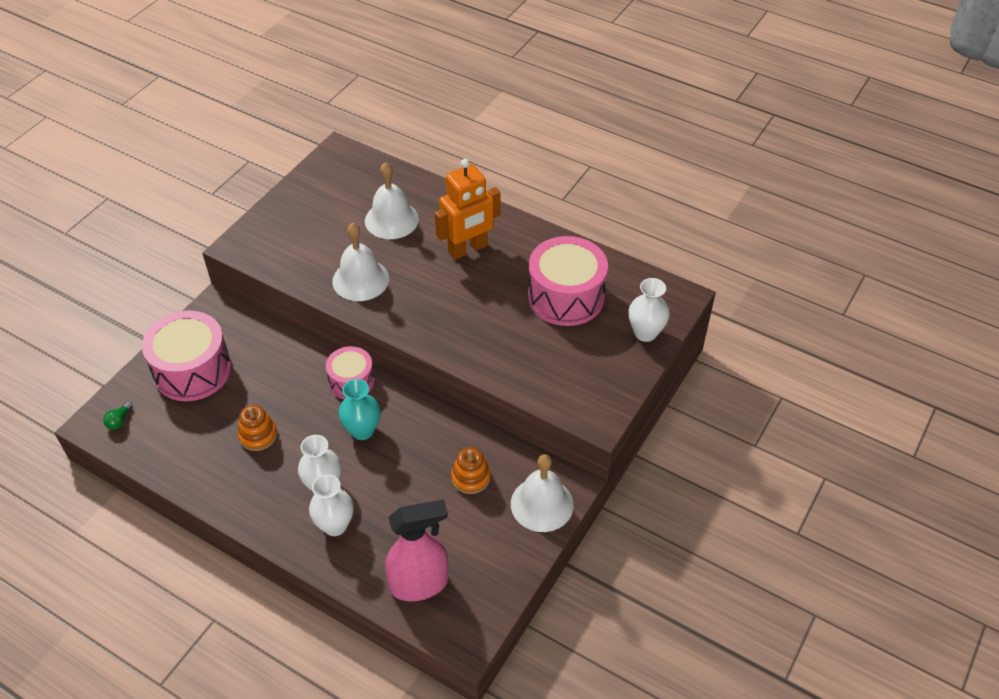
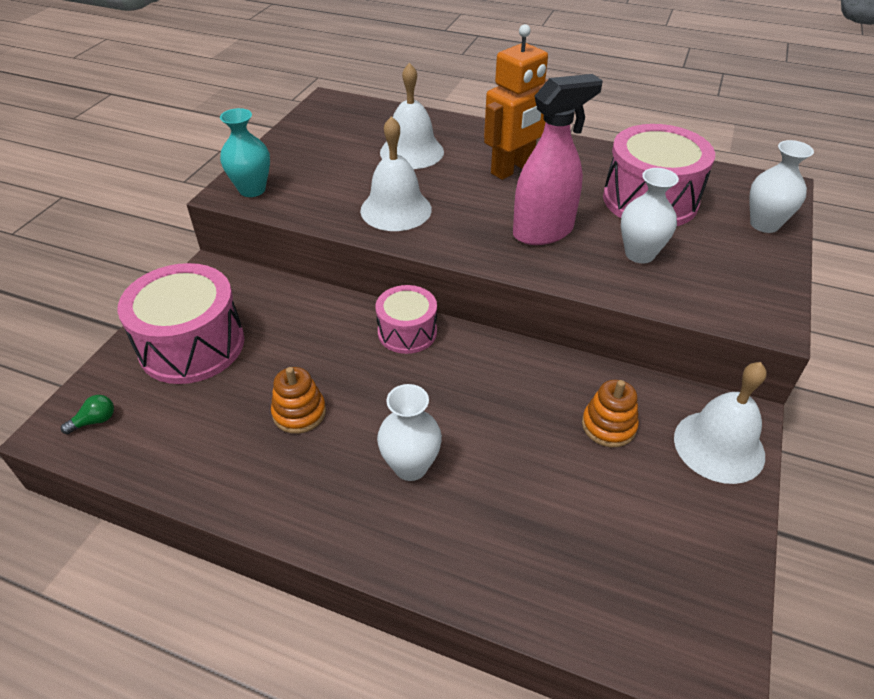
camera: 10 degrees left, 5 degrees down
green light bulb [103,402,133,430] -> green light bulb turned 135 degrees counterclockwise [61,395,114,434]
white vase [309,474,353,536] -> white vase moved to [621,168,679,263]
turquoise vase [339,379,380,440] -> turquoise vase moved to [220,108,270,197]
pink spray bottle [385,499,448,601] -> pink spray bottle moved to [513,74,603,245]

